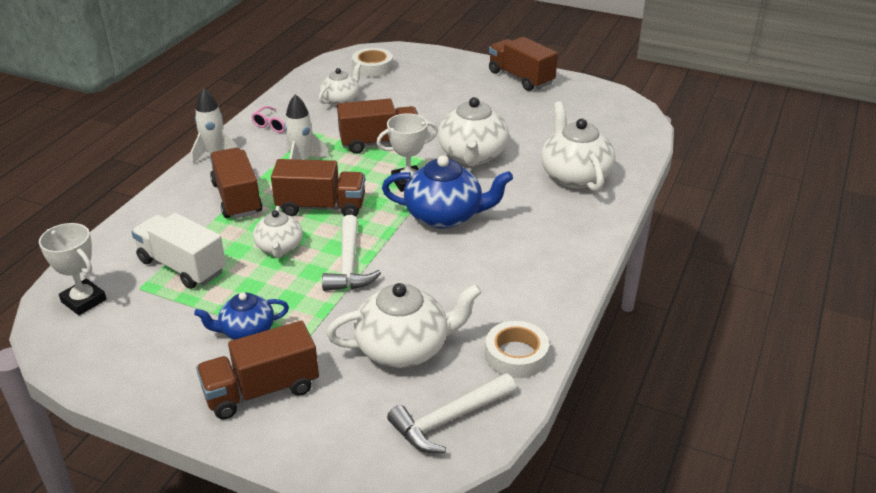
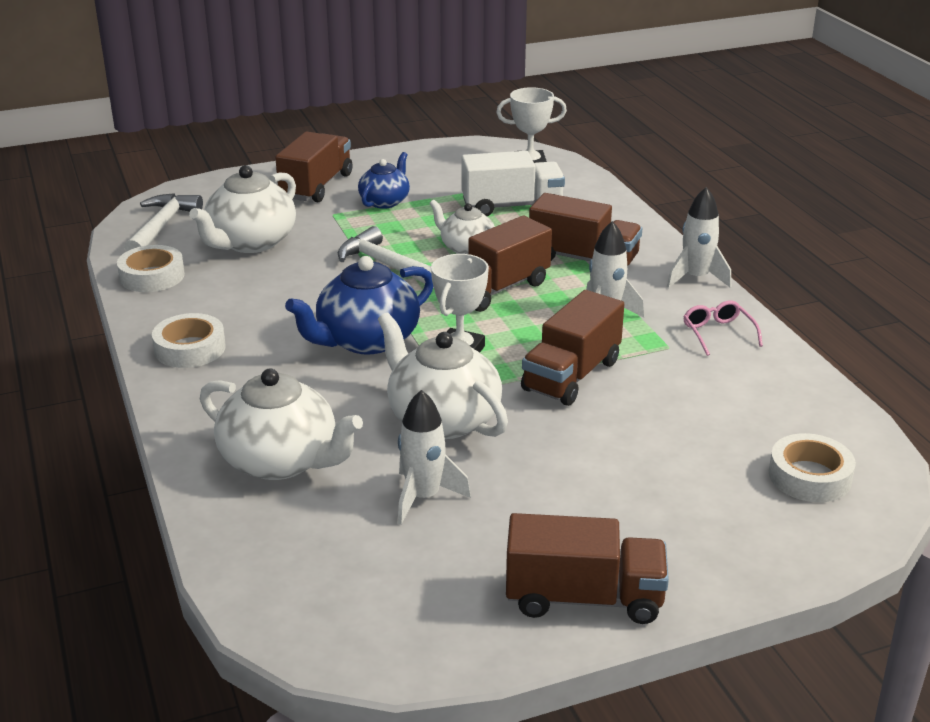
camera: 135 degrees right, 5 degrees down
white teapot [319,63,361,105] -> none
none -> white tape [152,313,226,368]
none -> white rocket [398,390,471,525]

